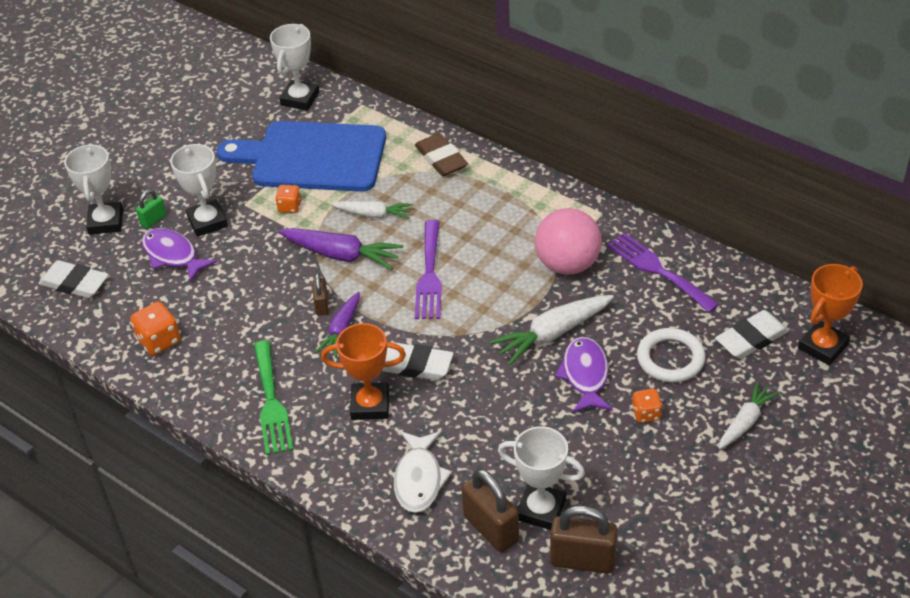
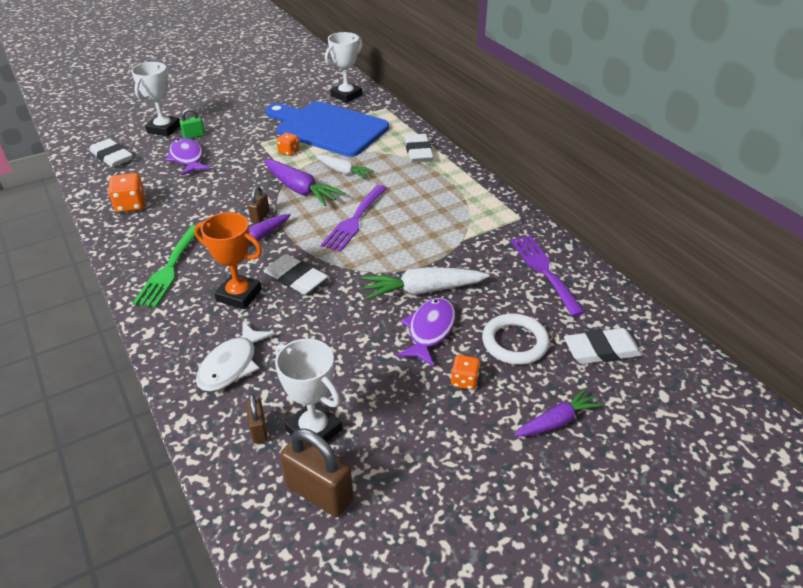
camera: 20 degrees right, 5 degrees down
white trophy [170,144,228,237] -> none
brown eraser [415,133,468,176] -> white eraser [404,134,434,162]
brown padlock [461,469,519,553] -> brown padlock [246,394,268,444], size x0.54
pink ball [535,208,602,275] -> none
white carrot [719,382,779,449] -> purple carrot [514,388,603,437]
orange trophy [798,264,863,365] -> none

